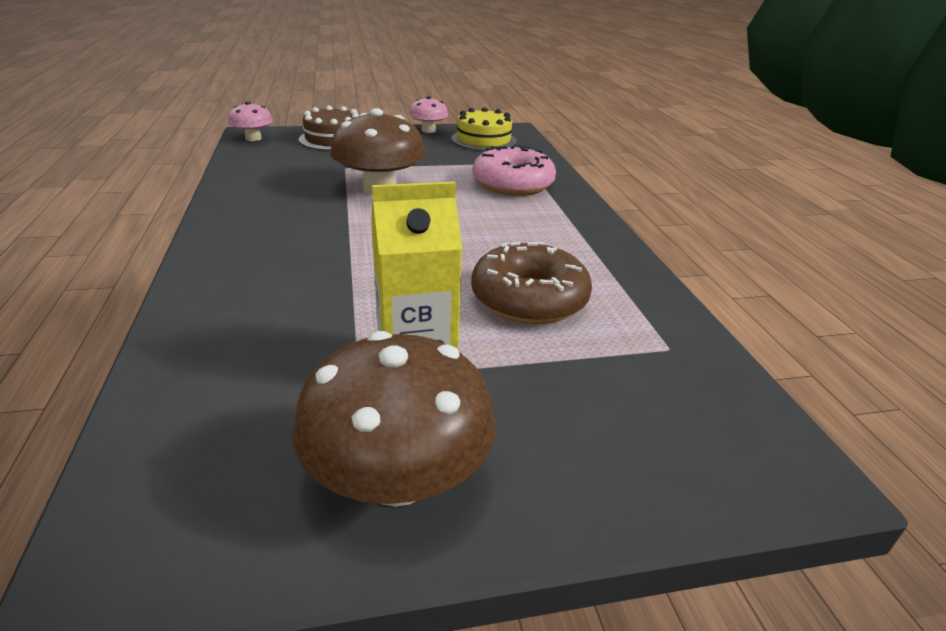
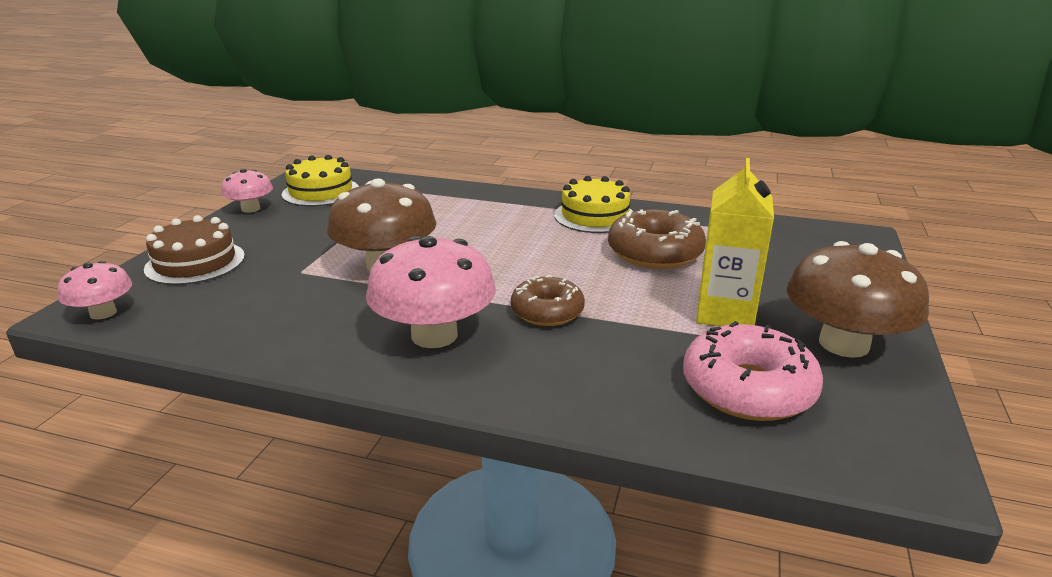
camera: 60 degrees left, 5 degrees down
pink donut [473,145,556,196] -> pink donut moved to [683,321,823,421]
none -> pink mushroom [366,236,496,348]
none -> brown donut [511,275,585,326]
none -> yellow cake [554,176,633,233]

